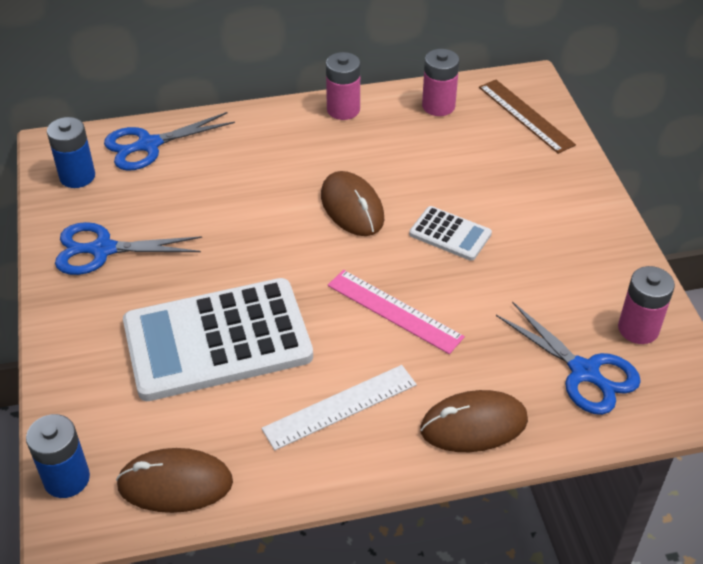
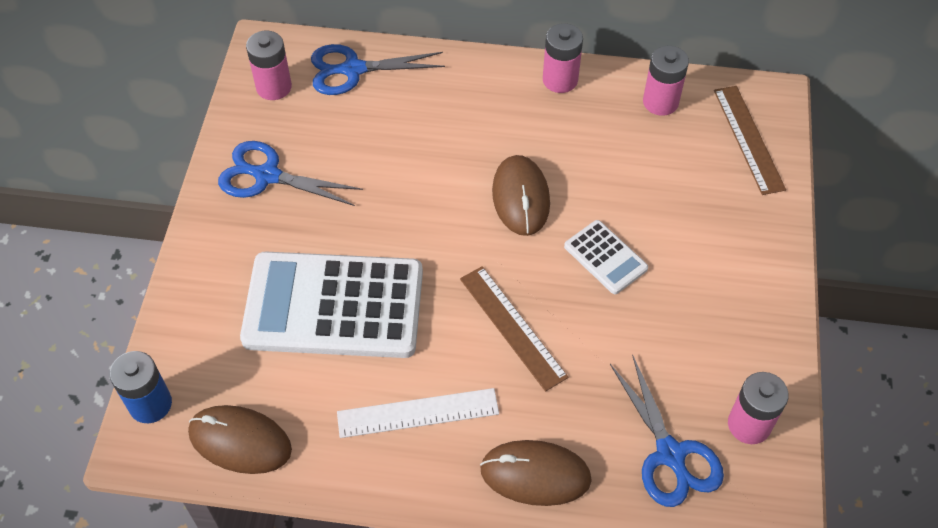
camera: 20 degrees right, 10 degrees up
blue battery [47,117,95,188] -> pink battery [246,31,292,100]
pink ruler [328,270,465,354] -> brown ruler [460,266,569,391]

